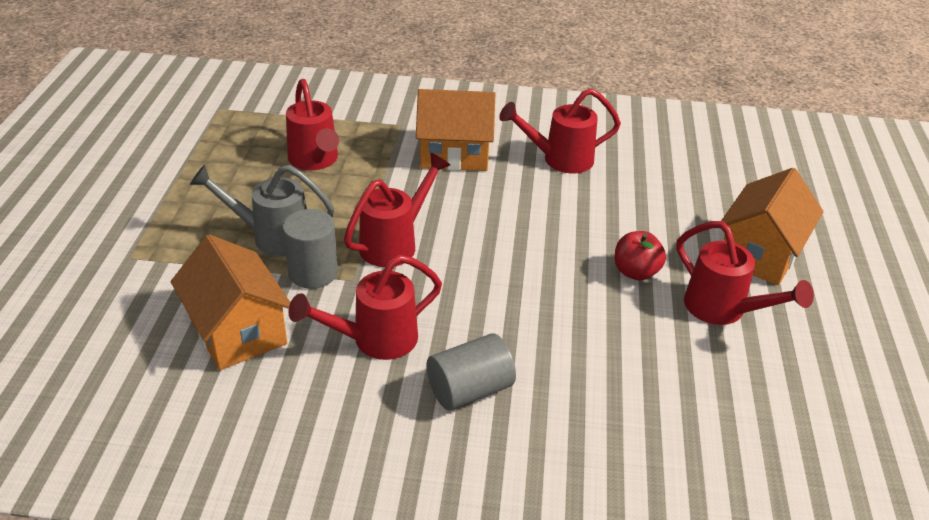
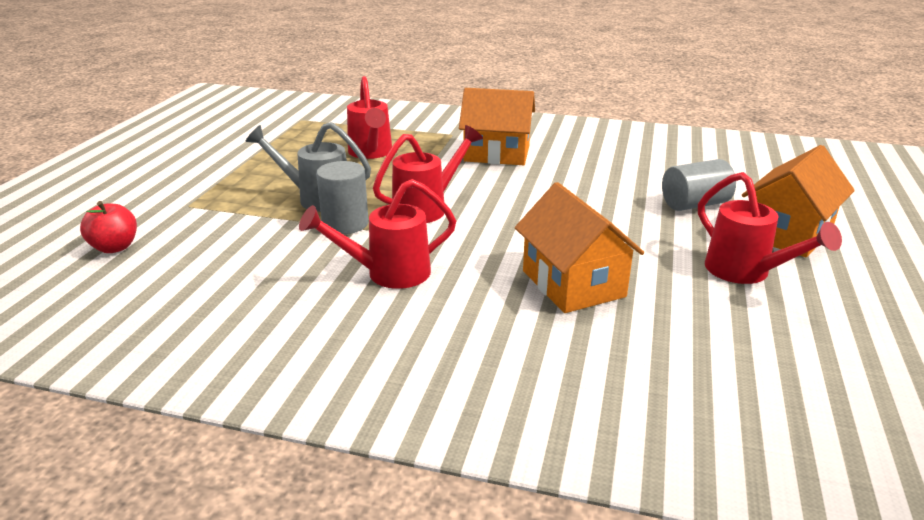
camera: 10 degrees right, 10 degrees down
orange house [171,235,291,370] -> orange house moved to [515,182,644,313]
grey cylinder [427,333,516,410] -> grey cylinder moved to [662,159,736,211]
red watering can [499,88,621,173] -> none
red apple [614,231,666,280] -> red apple moved to [80,201,137,253]

